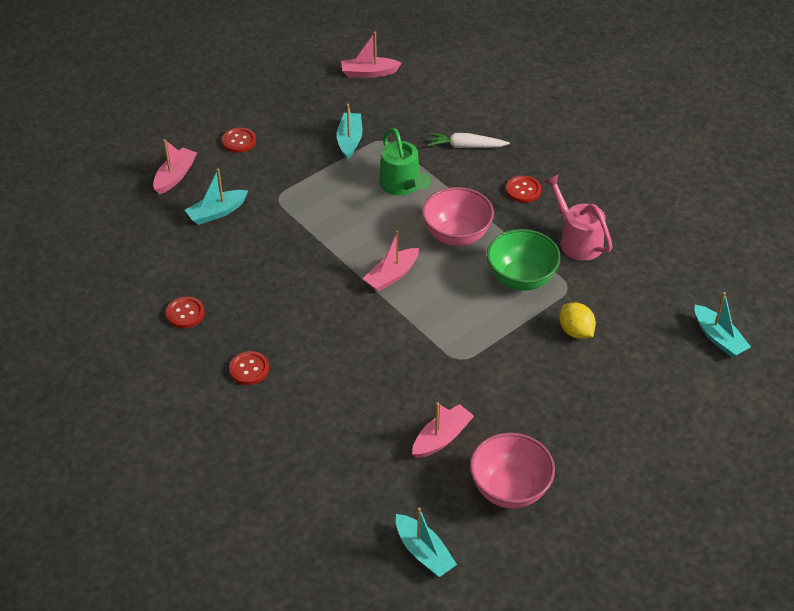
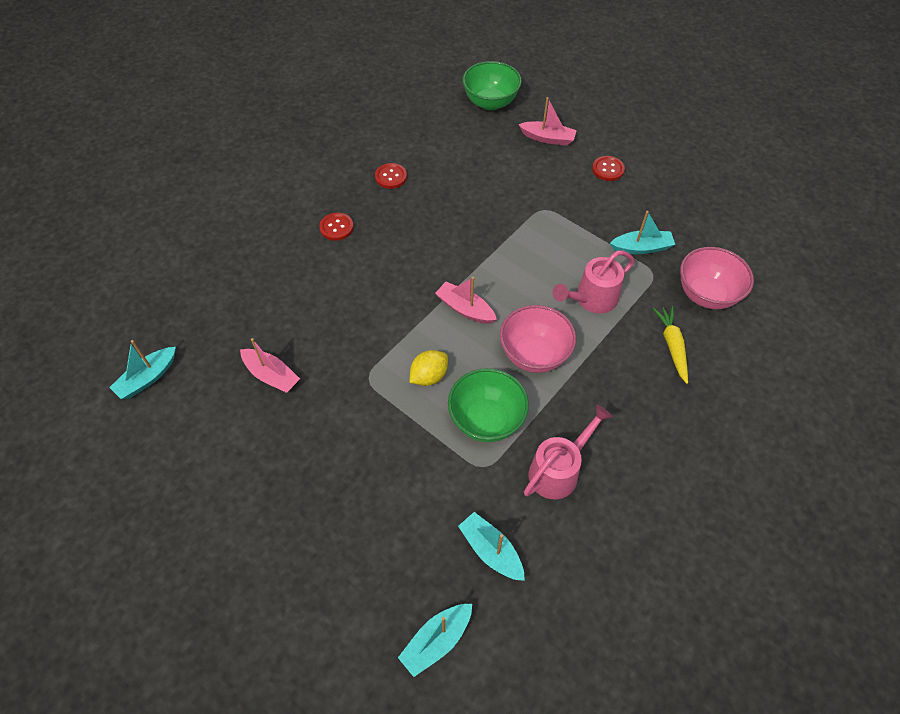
camera: 80 degrees right, 10 degrees up
turquoise boat [185,168,248,225] -> turquoise boat moved to [458,512,525,581]
pink boat [341,32,402,78] -> none
green watering can [379,128,431,195] -> pink watering can [553,250,634,313]
white carrot [427,133,510,148] -> yellow carrot [653,306,688,384]
pink bowl [470,433,555,509] -> pink bowl moved to [680,247,754,309]
red button [506,176,541,203] -> none
yellow lemon [560,303,596,339] -> yellow lemon moved to [410,350,448,386]
none -> green bowl [463,61,522,111]

